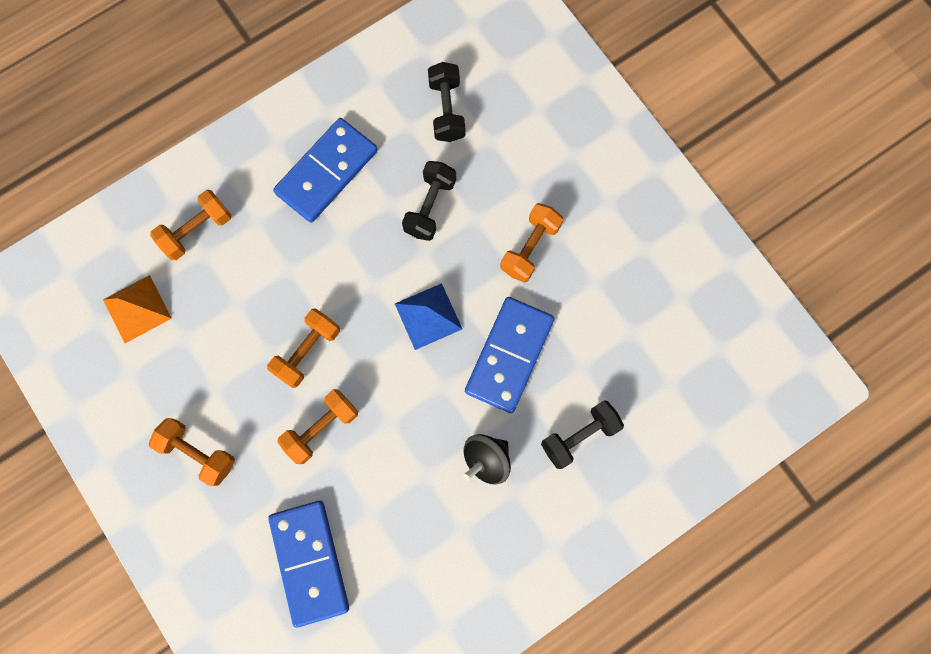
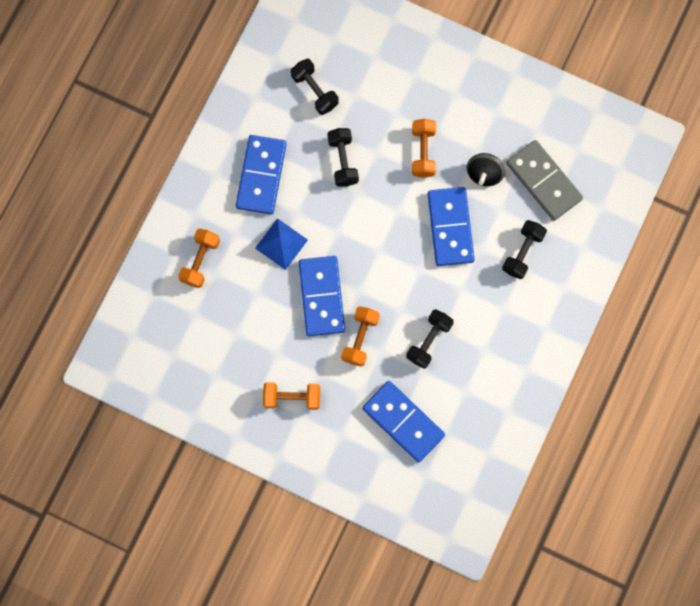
camera: 30 degrees left, 0 degrees up
orange pyramid [103,275,172,343] -> none
orange dumbbell [267,308,340,388] -> blue domino [299,256,345,337]
blue pyramid [395,283,462,350] -> blue pyramid moved to [255,218,308,270]
black spinning top [463,434,511,485] -> black spinning top moved to [466,153,505,187]
none -> black dumbbell [406,309,454,369]
none -> grey domino [506,140,583,221]

